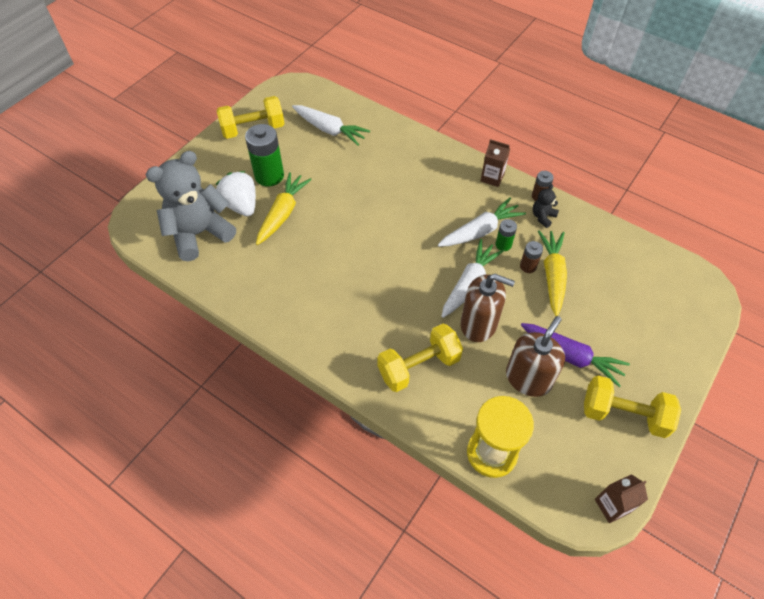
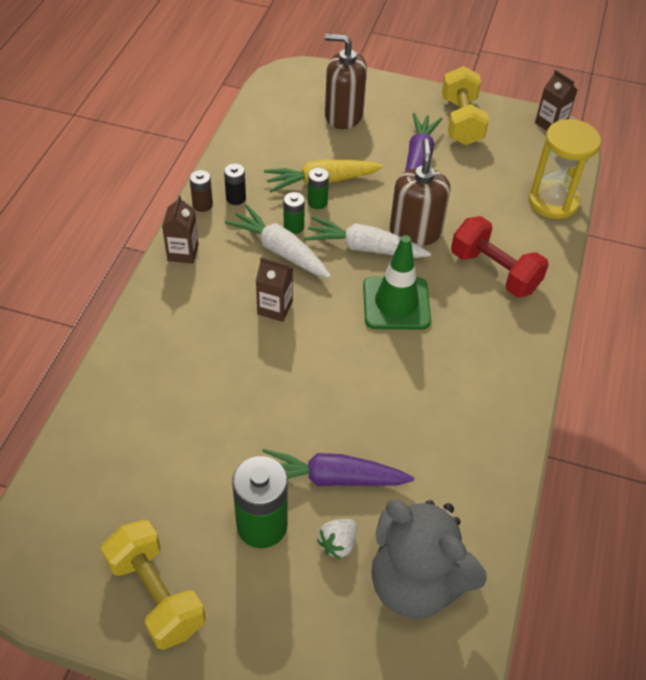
camera: 110 degrees left, 5 degrees down
white strawberry [216,171,256,216] -> white strawberry [317,519,357,559], size x0.57
yellow carrot [256,172,312,245] -> purple carrot [262,449,414,486]
white carrot [292,105,370,145] -> none
yellow dumbbell [377,324,463,392] -> red dumbbell [451,216,549,298]
brown soap dispenser [506,316,565,397] -> brown soap dispenser moved to [325,34,367,129]
brown battery [520,241,543,273] -> green battery [308,168,329,209]
black teddy bear [533,184,559,228] -> black battery [224,163,246,205]
none -> brown carton [256,257,293,322]
none -> green traffic cone [363,235,431,330]

